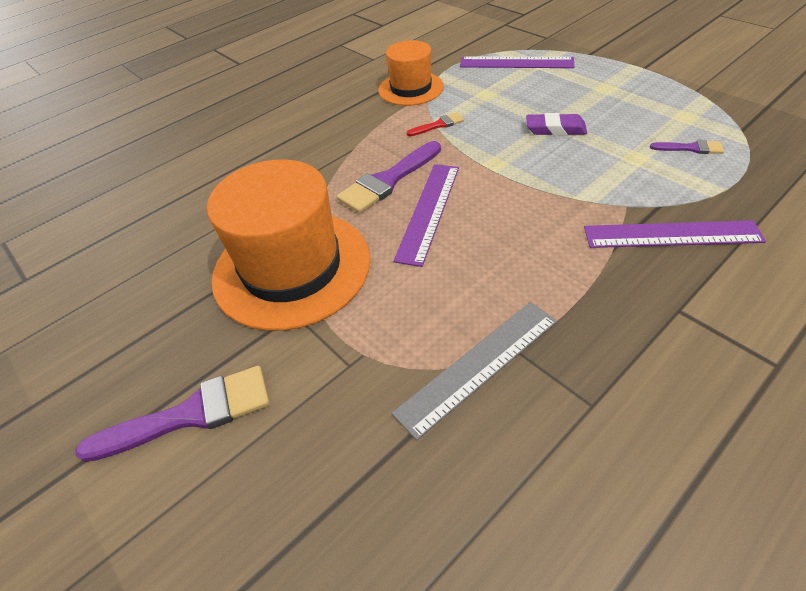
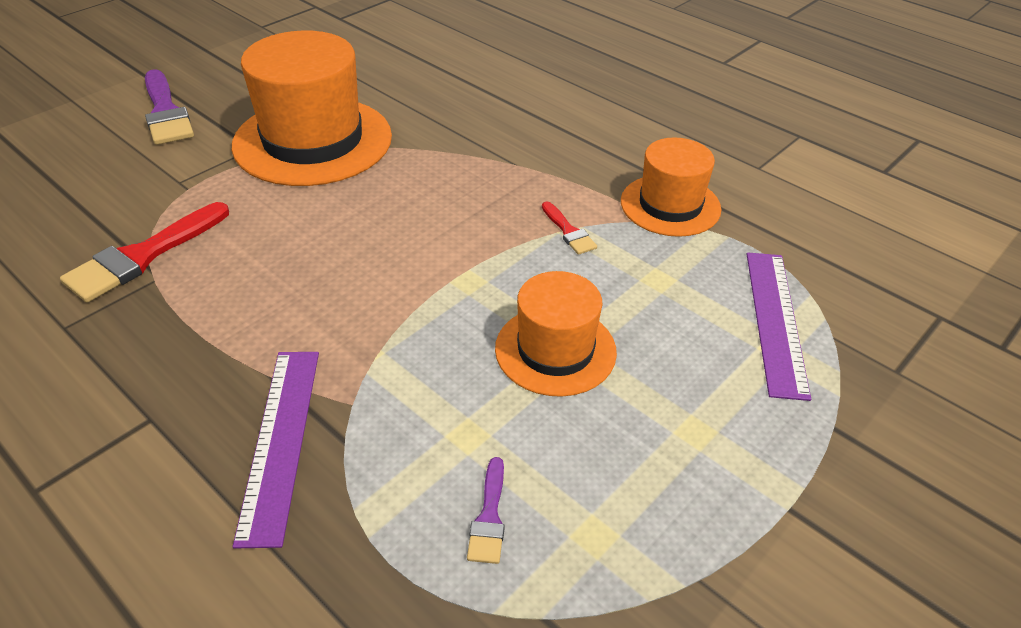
camera: 80 degrees right, 5 degrees down
purple brush [337,141,441,213] -> none
grey ruler [392,302,557,440] -> red brush [60,202,229,302]
purple ruler [393,164,459,267] -> none
purple eraser [526,113,587,136] -> orange hat [495,271,617,397]

